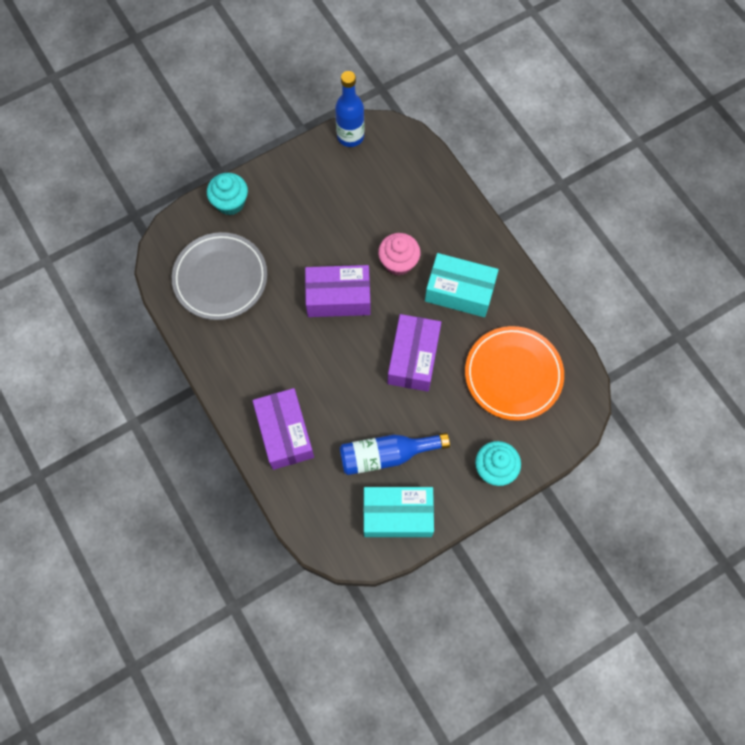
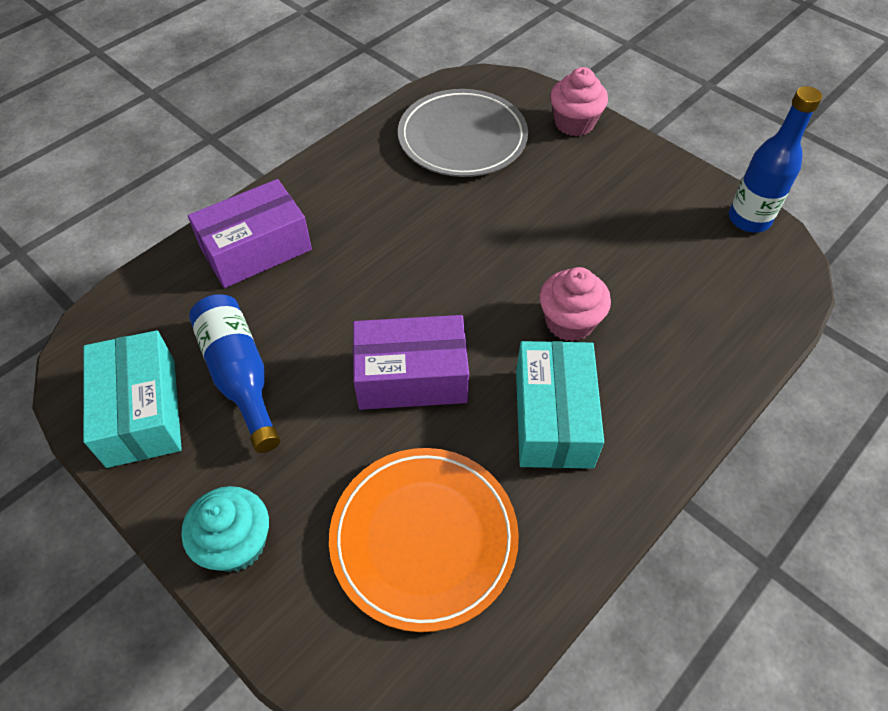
camera: 75 degrees right, 15 degrees down
turquoise cupcake [207,173,248,215] -> pink cupcake [550,67,608,136]
purple box [305,265,371,317] -> none

